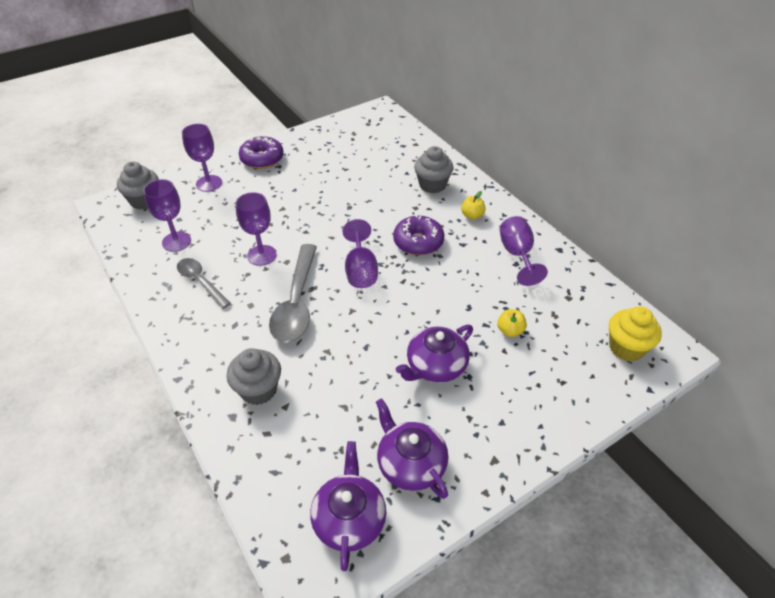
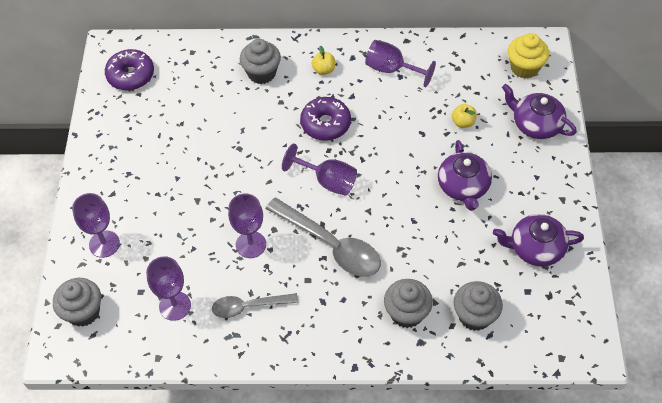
camera: 55 degrees left, 10 degrees up
purple donut [239,136,284,169] -> purple donut moved to [105,49,154,91]
purple teapot [310,441,386,571] -> purple teapot moved to [502,84,577,139]
none -> grey cupcake [453,281,503,331]

